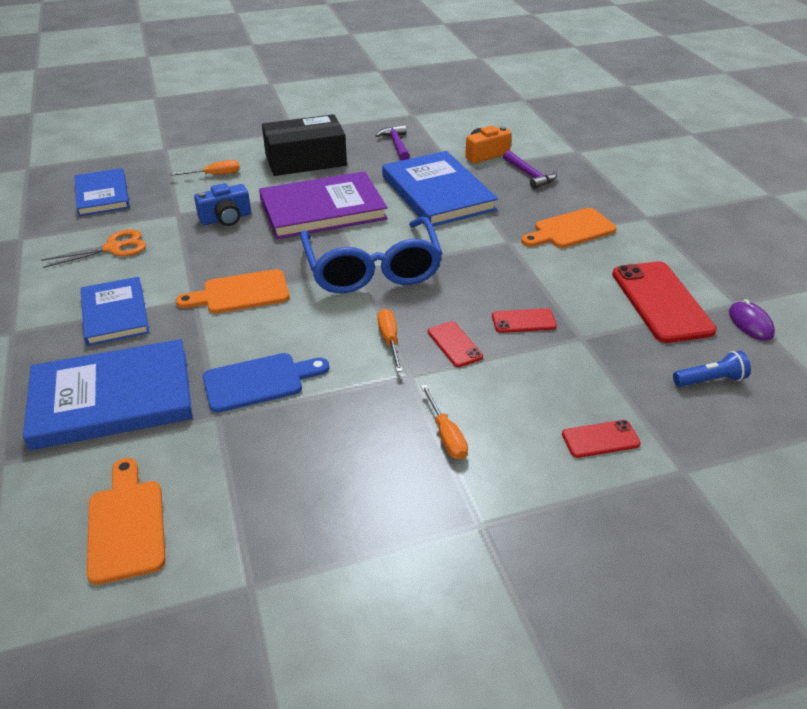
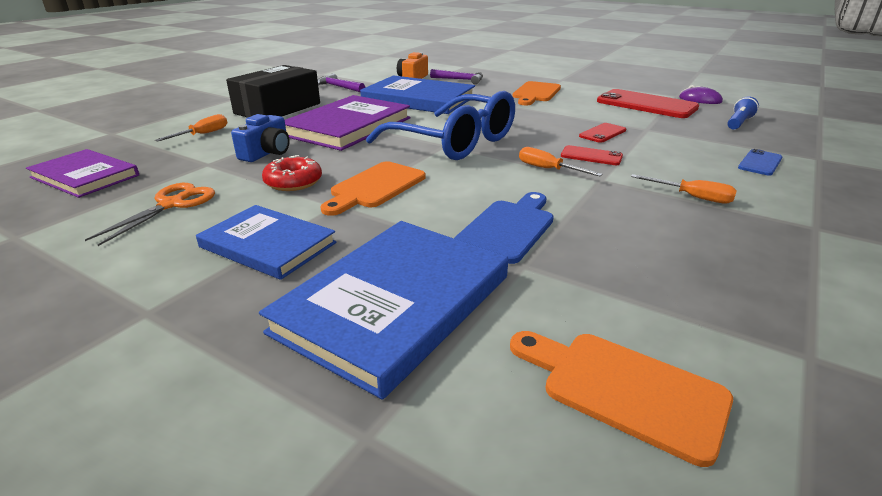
camera: 40 degrees left, 10 degrees down
blue book [75,168,130,216] -> purple book [26,149,139,198]
red phone [562,420,641,458] -> blue phone [738,149,782,176]
none -> red donut [262,155,322,191]

